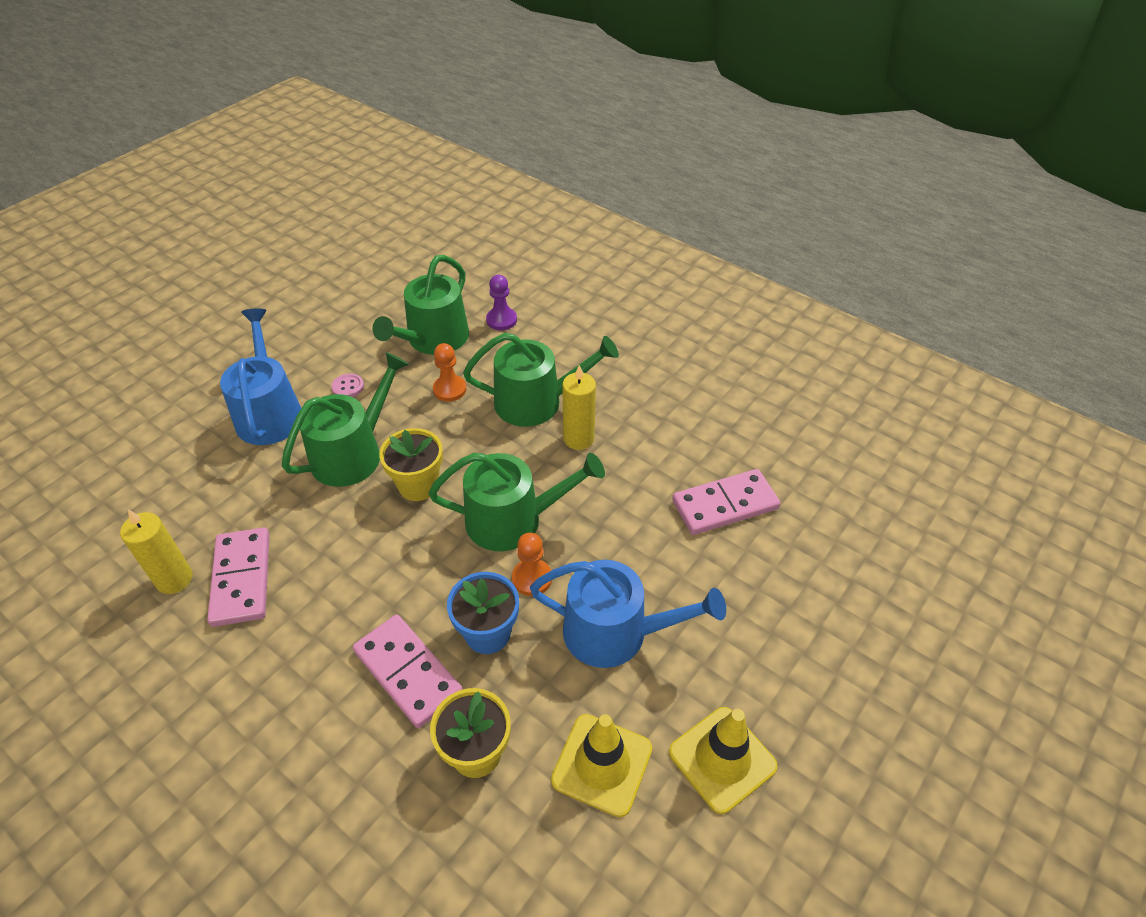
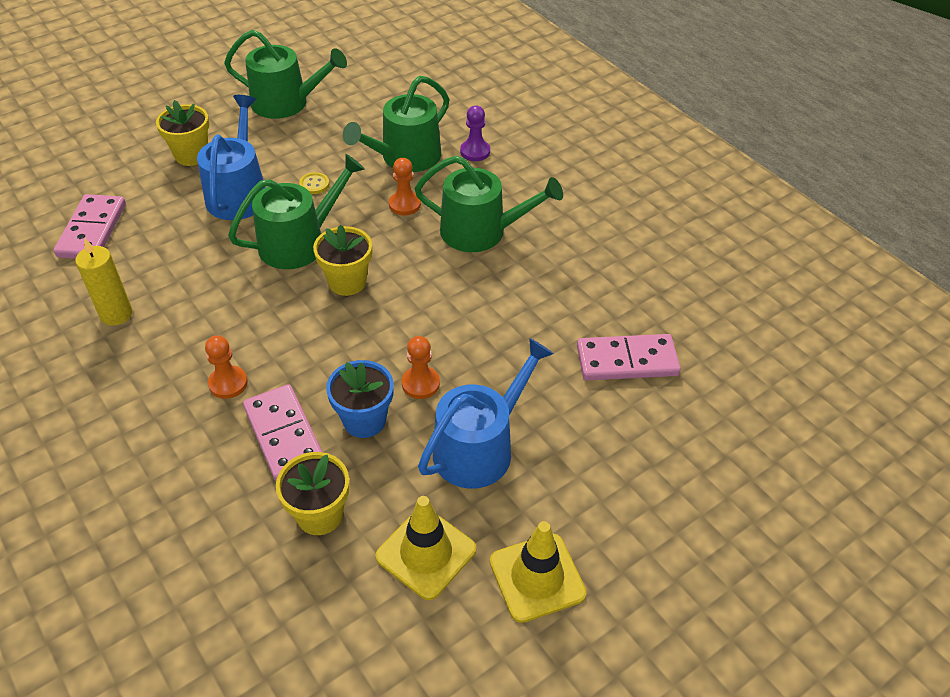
camera: 15 degrees right, 0 degrees up
pink domino [207,527,270,627] -> pink domino moved to [54,194,126,259]
pink button [332,373,364,397] -> yellow button [299,172,329,194]
green watering can [428,453,605,551] -> green watering can moved to [224,30,347,119]
blue watering can [530,560,726,668] -> blue watering can turned 75 degrees counterclockwise [418,338,554,489]
yellow candle [562,365,596,450] -> none
none -> yellow flower pot [156,100,209,166]
none -> orange pawn [205,335,248,399]

